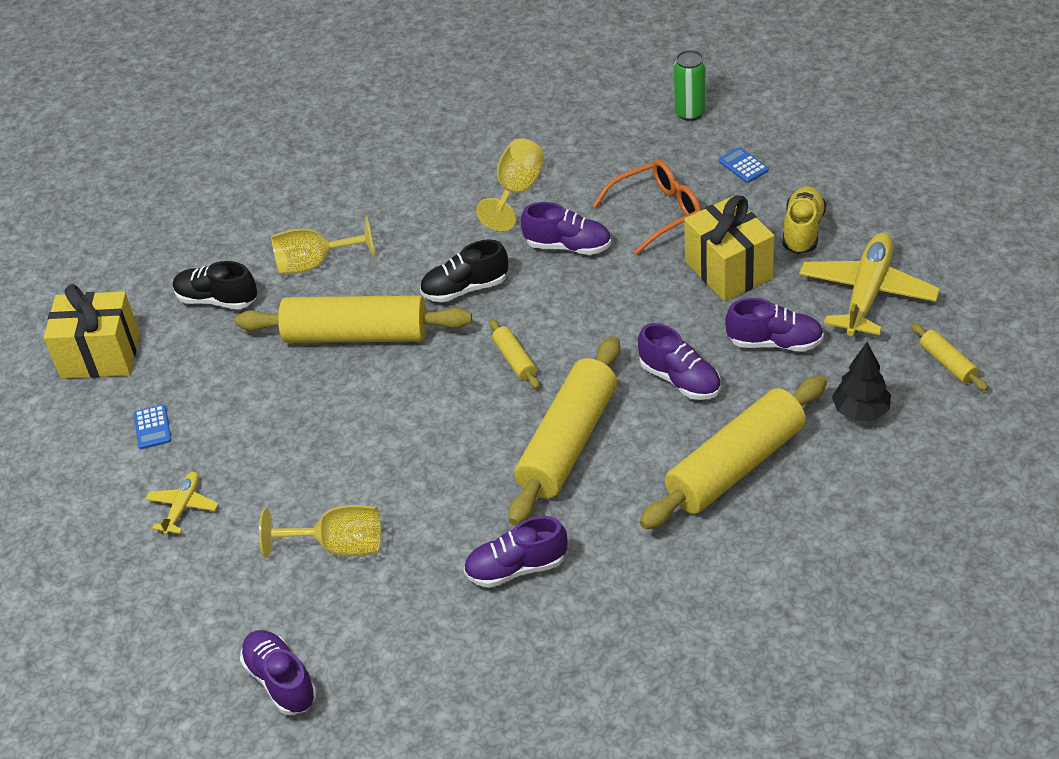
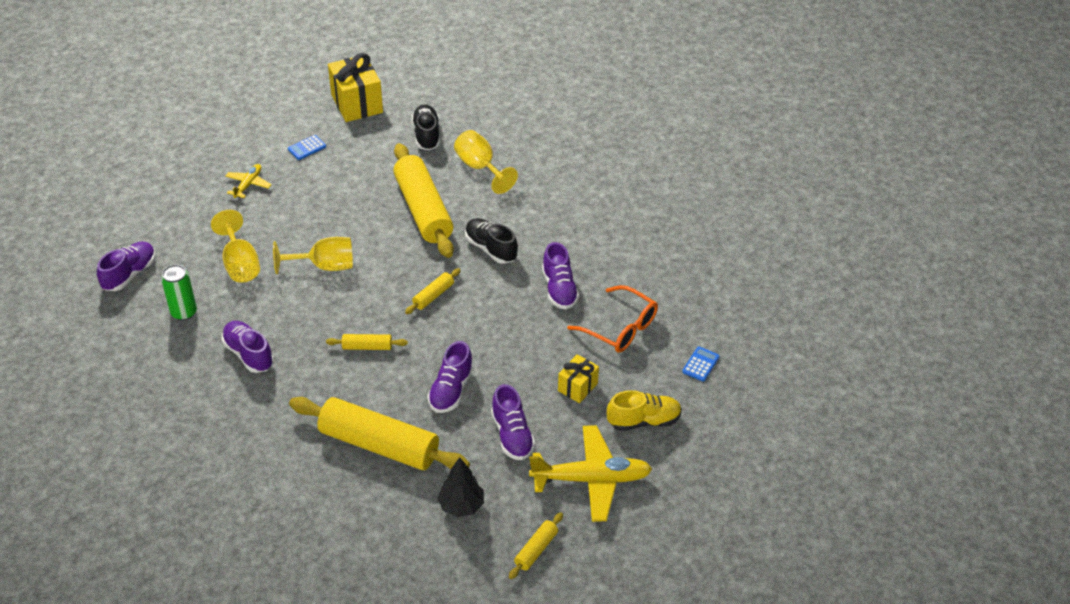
camera: 60 degrees right, 0 degrees up
yellow plane [146,472,218,535] -> yellow plane turned 60 degrees counterclockwise [225,164,272,198]
yellow goblet [476,138,544,231] -> yellow goblet moved to [273,237,353,274]
yellow rolling pin [509,336,620,526] -> yellow rolling pin [326,334,408,350], size x0.44
green can [674,50,706,121] -> green can moved to [161,264,197,321]
yellow gift [684,195,774,302] -> yellow gift [558,354,599,403], size x0.56

